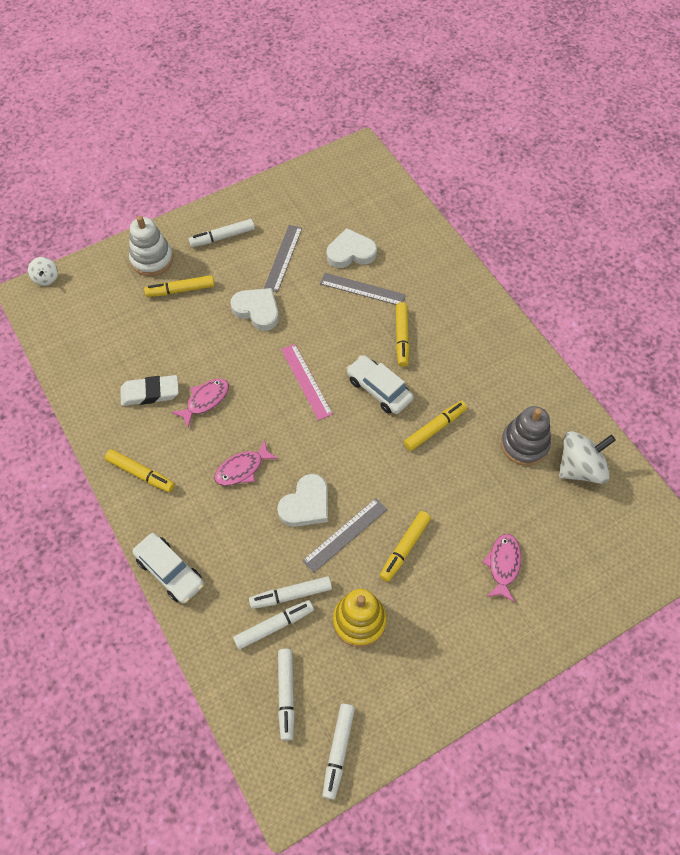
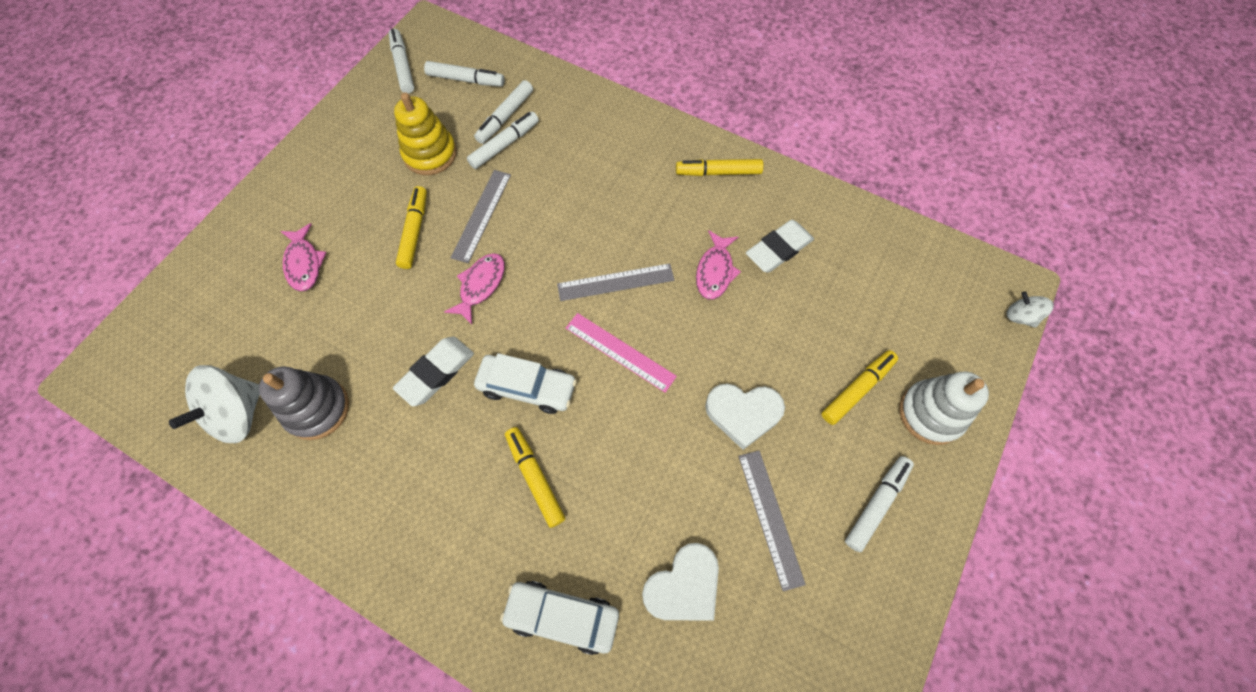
camera: 150 degrees right, 5 degrees up
white car [133,533,204,604] -> white car moved to [500,581,619,655]
pink fish [214,439,278,486] -> pink fish moved to [444,253,505,325]
white heart [277,474,328,527] -> none
white marker [278,649,295,741] -> white marker turned 135 degrees clockwise [424,61,505,87]
grey ruler [320,273,406,305] -> grey ruler moved to [557,263,674,301]
yellow marker [404,401,467,451] -> white eraser [393,337,474,406]

